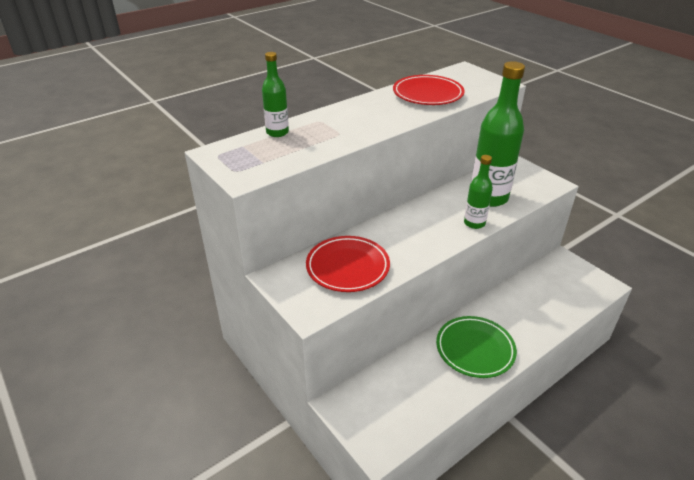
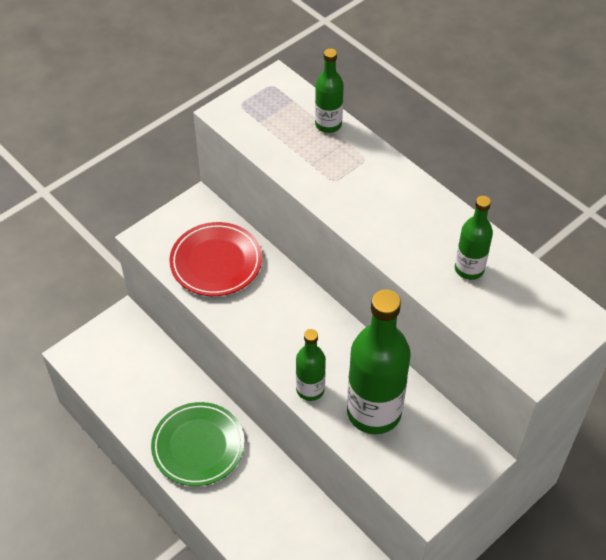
camera: 85 degrees right, 15 degrees up
red plate [393,75,465,105] -> green bottle [455,196,493,280]

